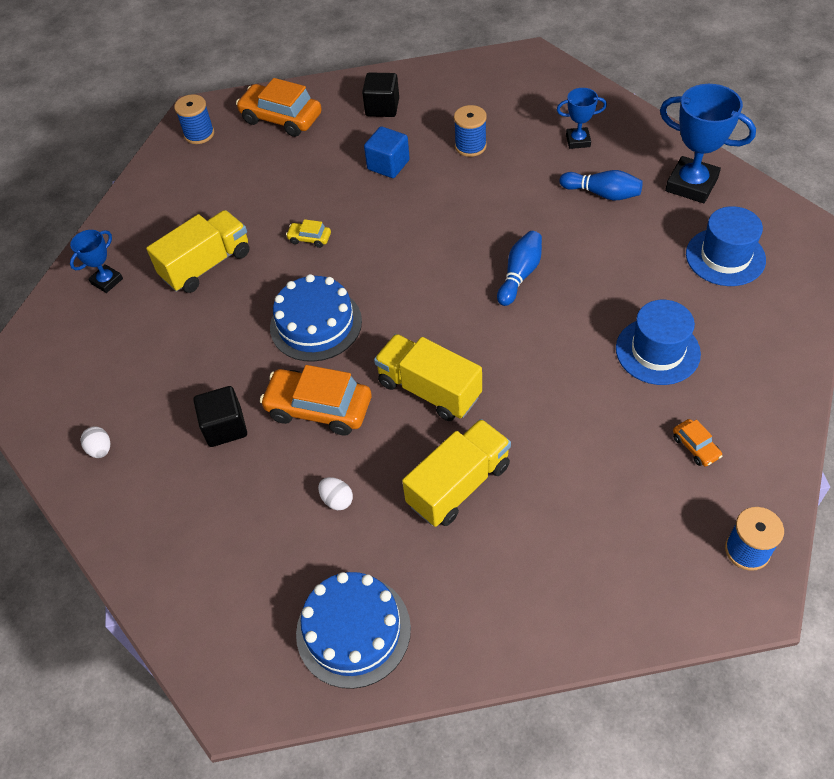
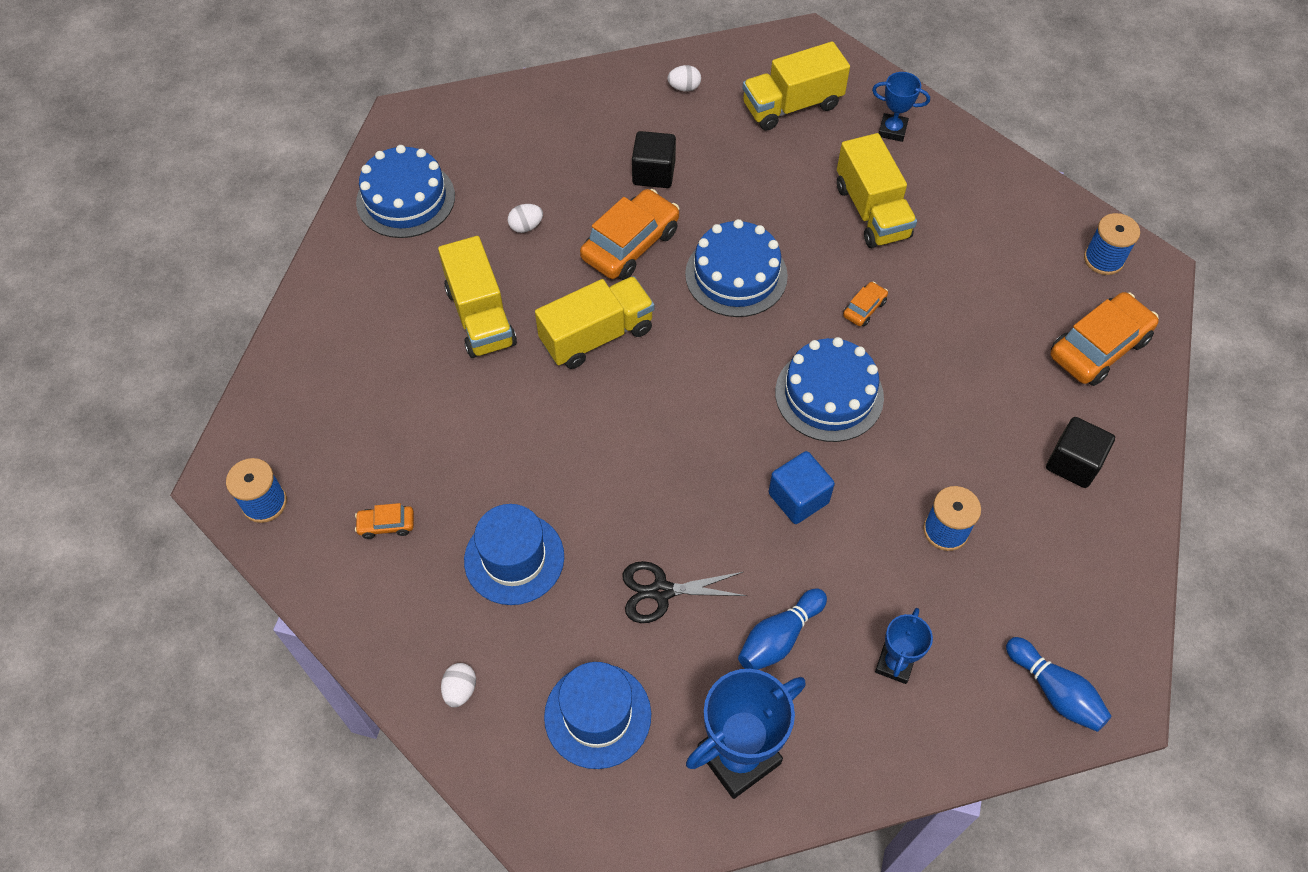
camera: 110 degrees right, 5 degrees up
blue trophy [70,230,123,293] -> blue trophy turned 45 degrees counterclockwise [872,72,930,142]
yellow car [286,219,331,248] -> orange car [843,282,888,327]
blue cube [364,126,410,178] -> blue cube moved to [769,451,835,524]
blue bowling pin [497,231,542,306] -> blue bowling pin moved to [1006,637,1112,732]
none -> white egg [441,663,476,708]
none -> black scissors [622,561,747,623]
none -> yellow truck [742,41,850,131]
none -> blue cake [775,337,884,442]

